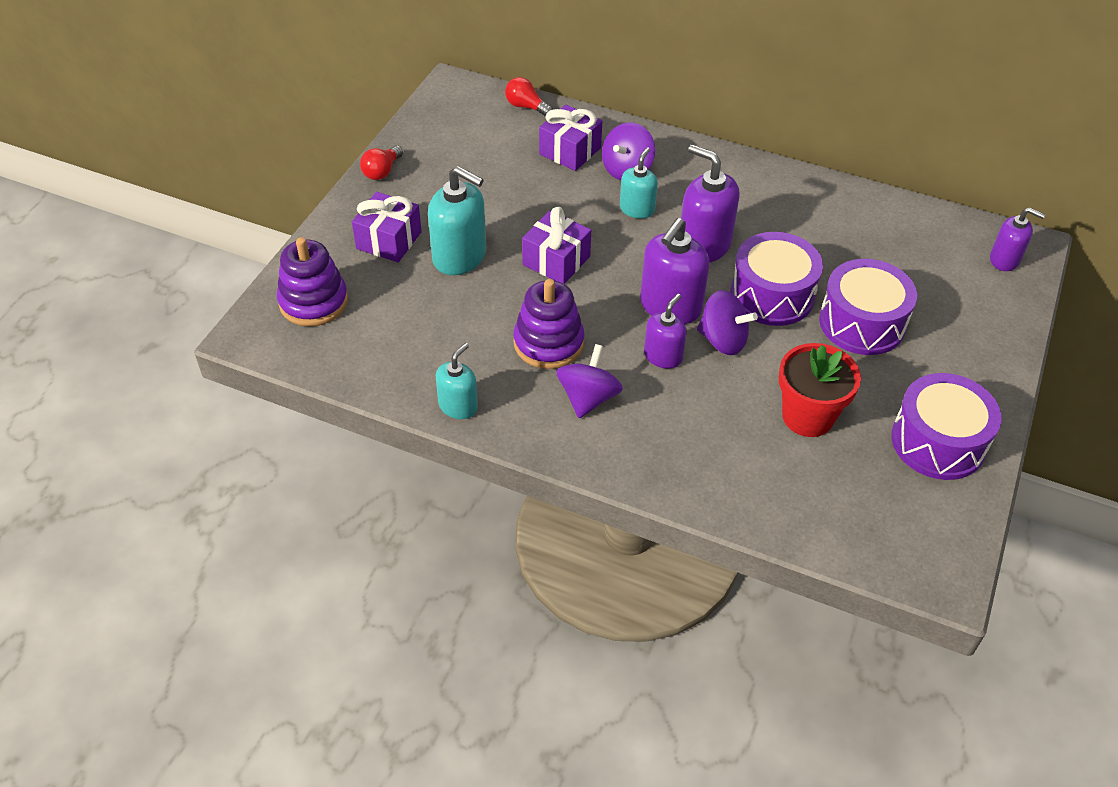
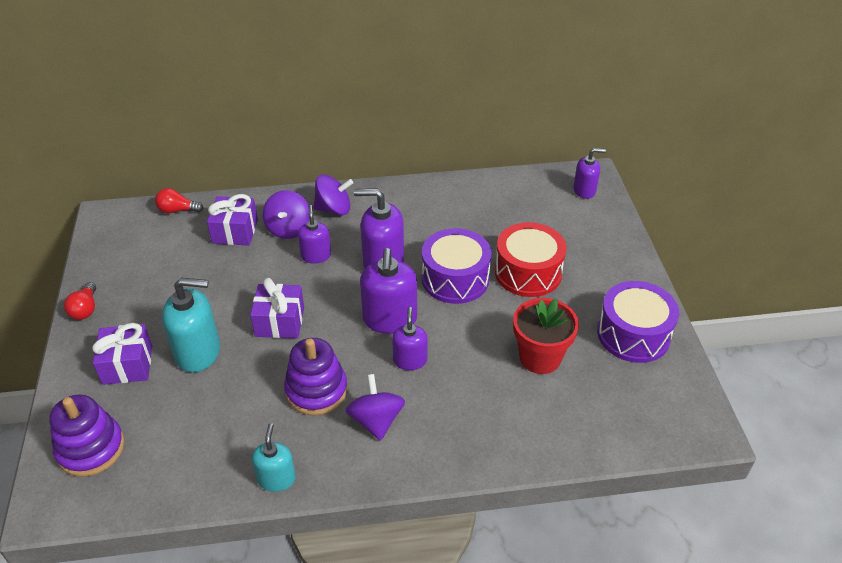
camera: 30 degrees left, 5 degrees down
turquoise soap dispenser [620,147,658,218] -> purple soap dispenser [298,205,331,264]
purple spinning top [697,290,758,355] -> purple spinning top moved to [313,174,353,215]
purple drum [819,259,917,355] -> red drum [495,222,567,297]

